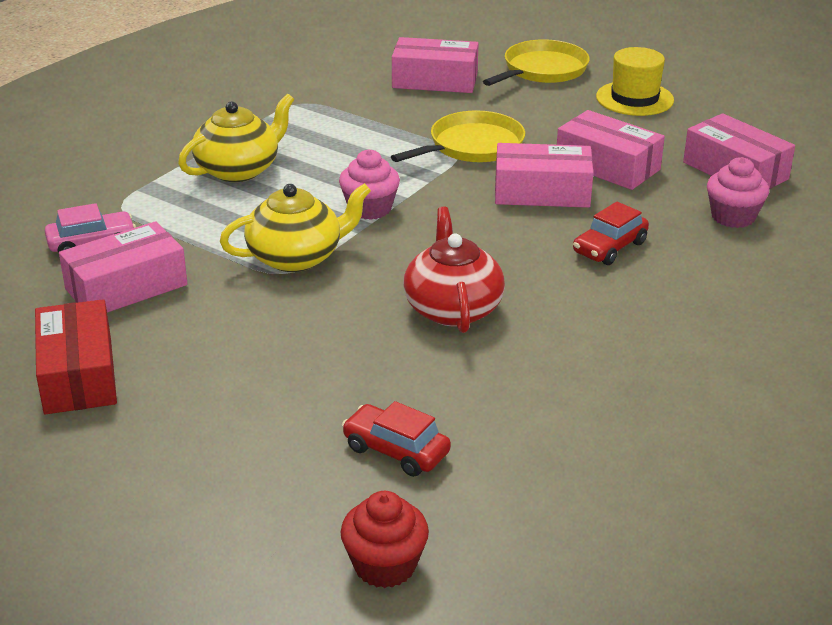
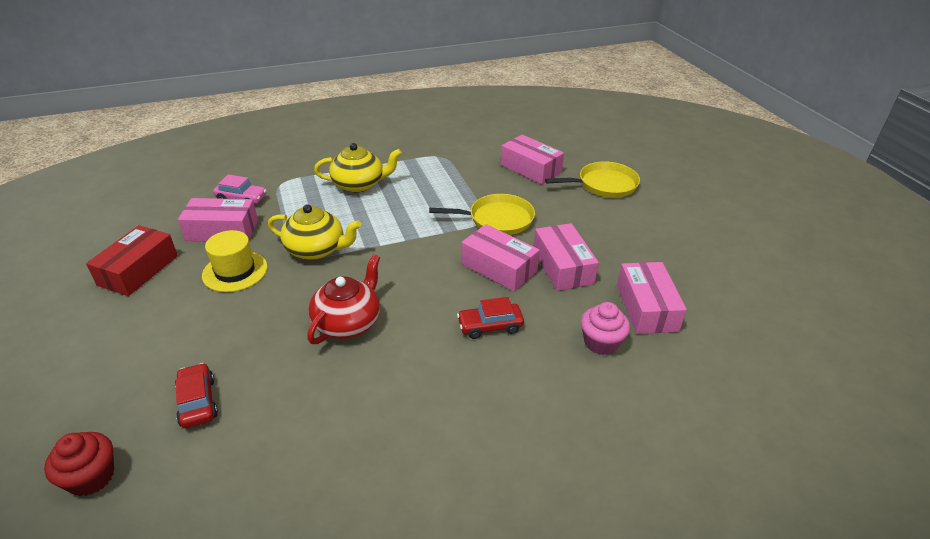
camera: 35 degrees right, 5 degrees up
pink cupcake [339,149,400,220] -> none
yellow hat [596,47,674,116] -> yellow hat moved to [202,230,268,292]

